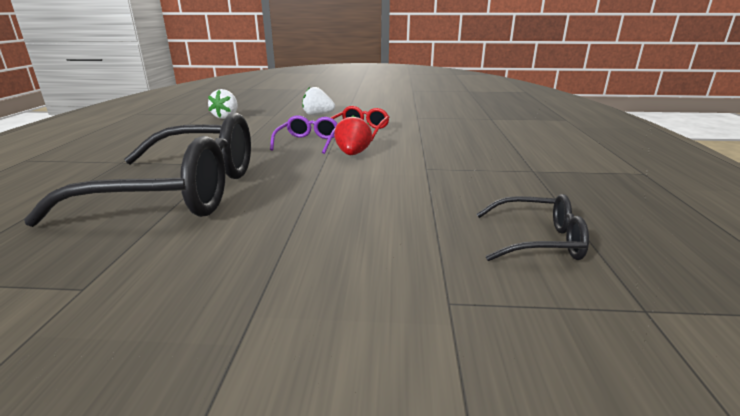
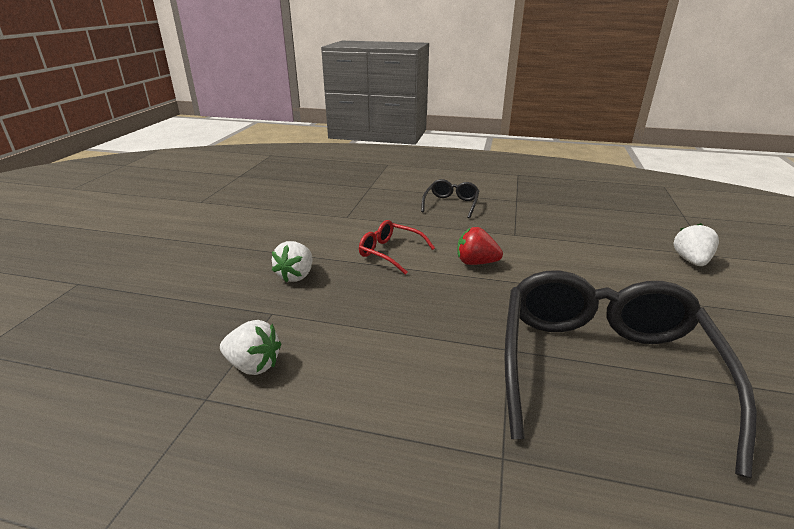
camera: 80 degrees left, 5 degrees up
purple glasses [270,115,337,154] -> none
black glasses [477,194,589,261] -> black glasses moved to [421,179,479,219]
none -> white strawberry [673,223,719,266]

